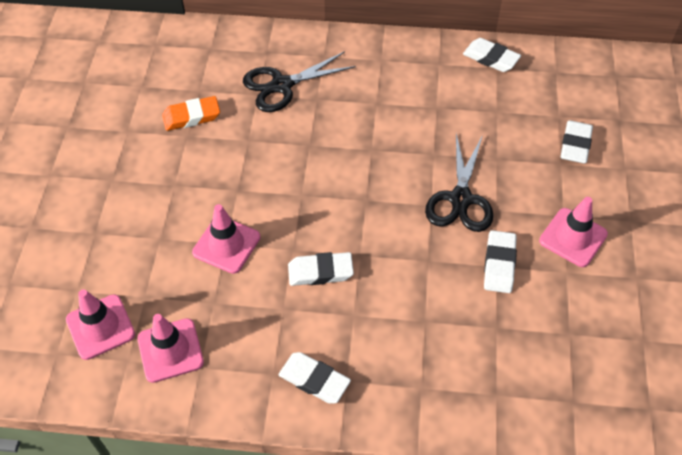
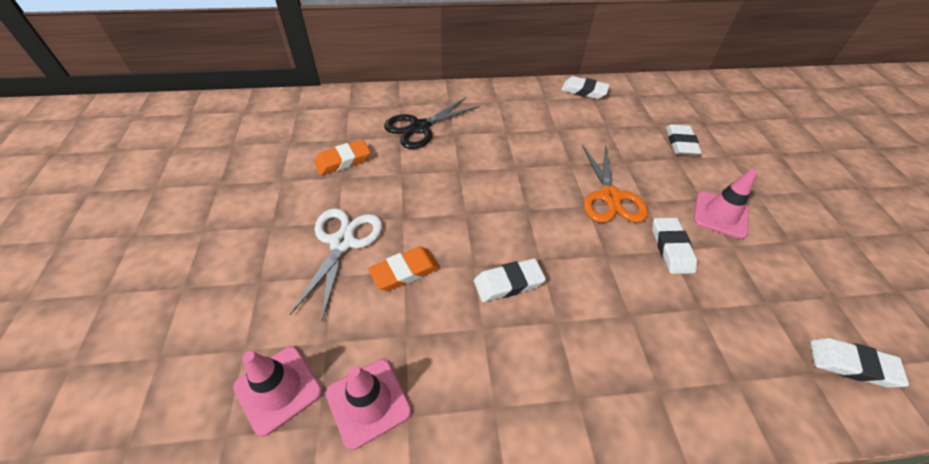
camera: 15 degrees left, 5 degrees down
pink traffic cone [192,204,260,274] -> orange eraser [368,247,440,291]
white eraser [278,352,351,404] -> white eraser moved to [810,338,909,388]
black scissors [425,134,493,232] -> orange scissors [582,144,648,223]
none -> white scissors [290,208,382,321]

